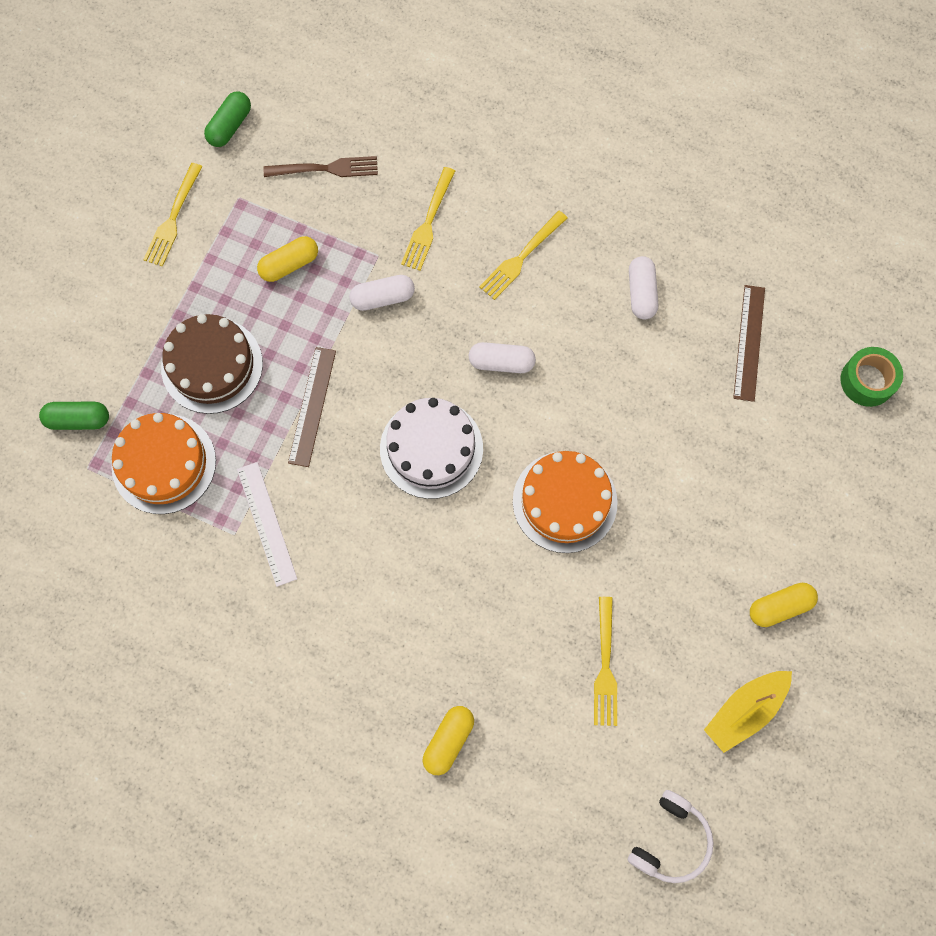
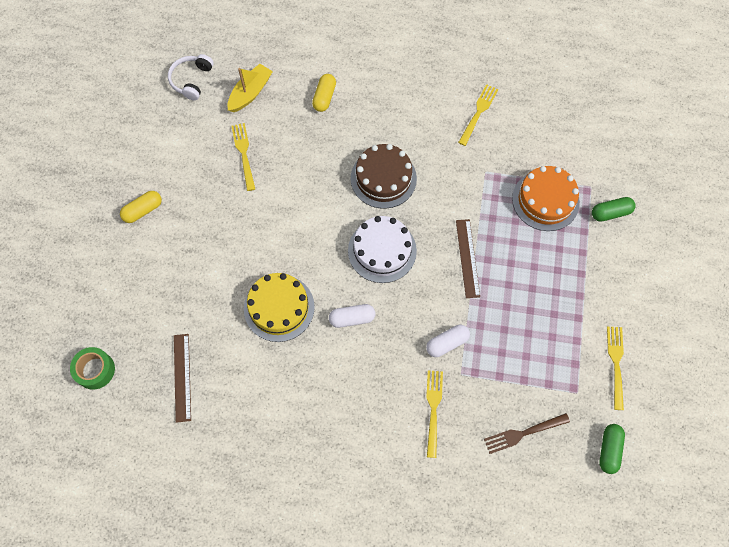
camera: 165 degrees right, 5 degrees down
brown cake [161,314,263,414] -> brown cake moved to [351,144,417,209]
white ruler [237,462,297,587] -> none
yellow capsule [257,236,318,282] -> none
yellow fork [479,211,568,300] -> yellow fork moved to [458,84,498,146]
orange cake [513,451,618,553] -> none
white capsule [629,256,658,320] -> none
yellow boat [704,671,792,753] -> yellow boat moved to [228,64,273,112]
none -> yellow cake [244,273,315,342]

